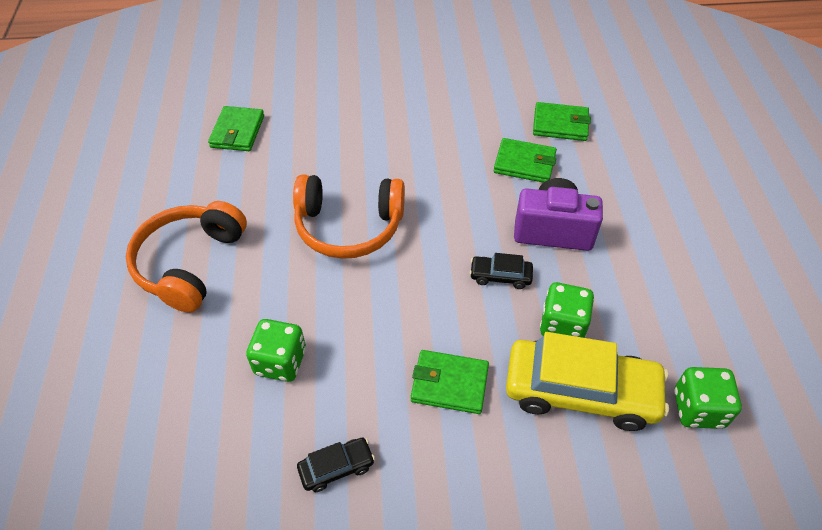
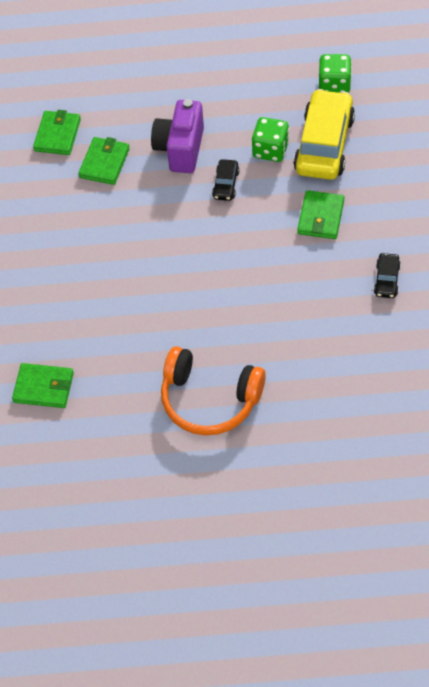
camera: 85 degrees left, 5 degrees up
green dice [246,319,306,382] -> none
orange headphones [293,174,405,259] -> none
black car [297,438,375,492] -> black car turned 150 degrees counterclockwise [374,253,401,298]

